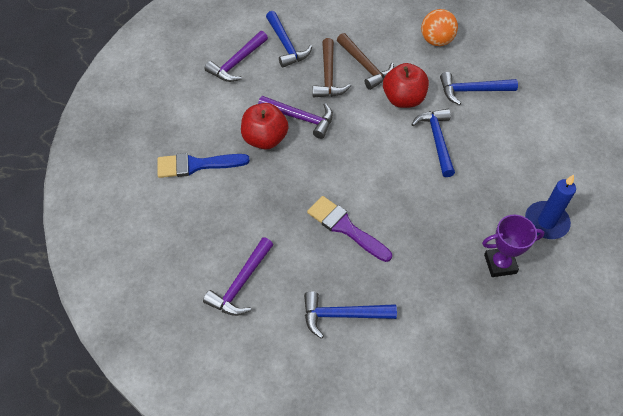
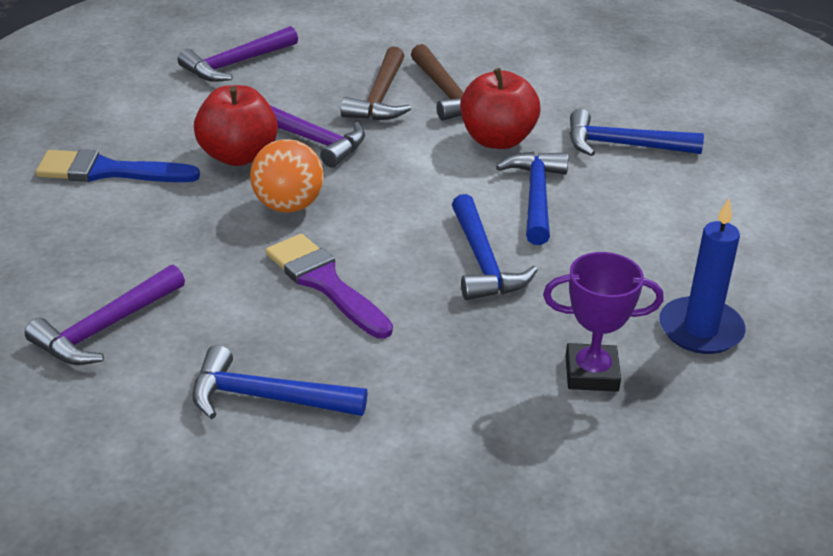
camera: 10 degrees right, 20 degrees down
blue hammer [266,11,312,68] -> blue hammer moved to [452,194,538,300]
orange ball [421,9,458,46] -> orange ball moved to [250,139,324,213]

